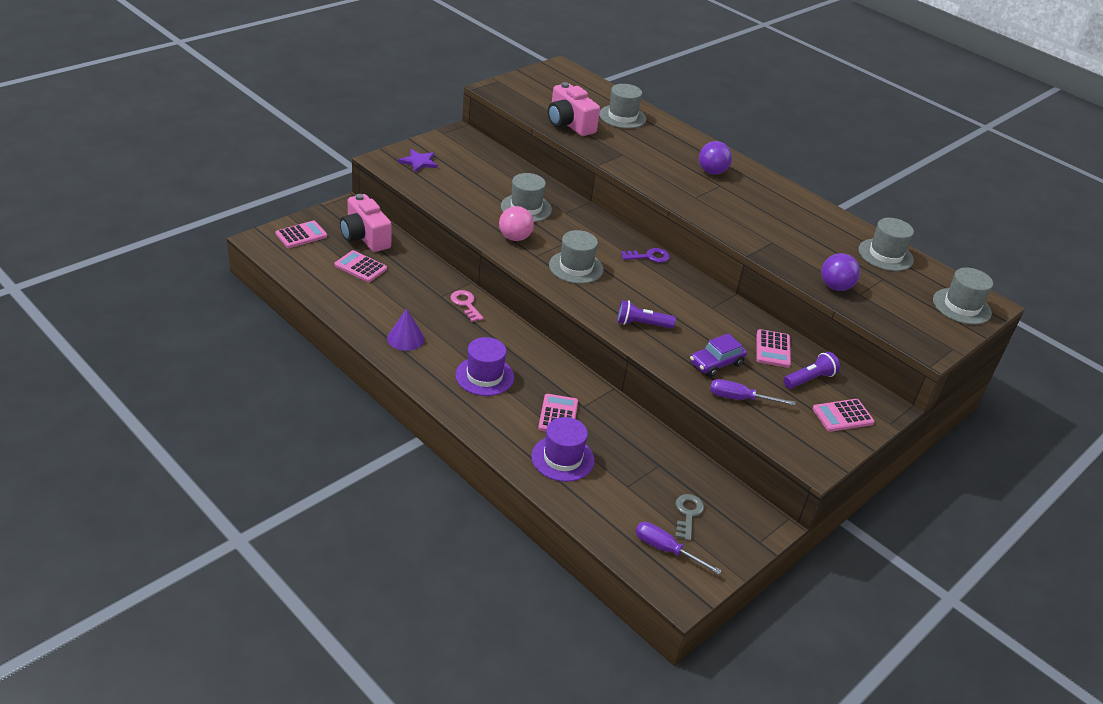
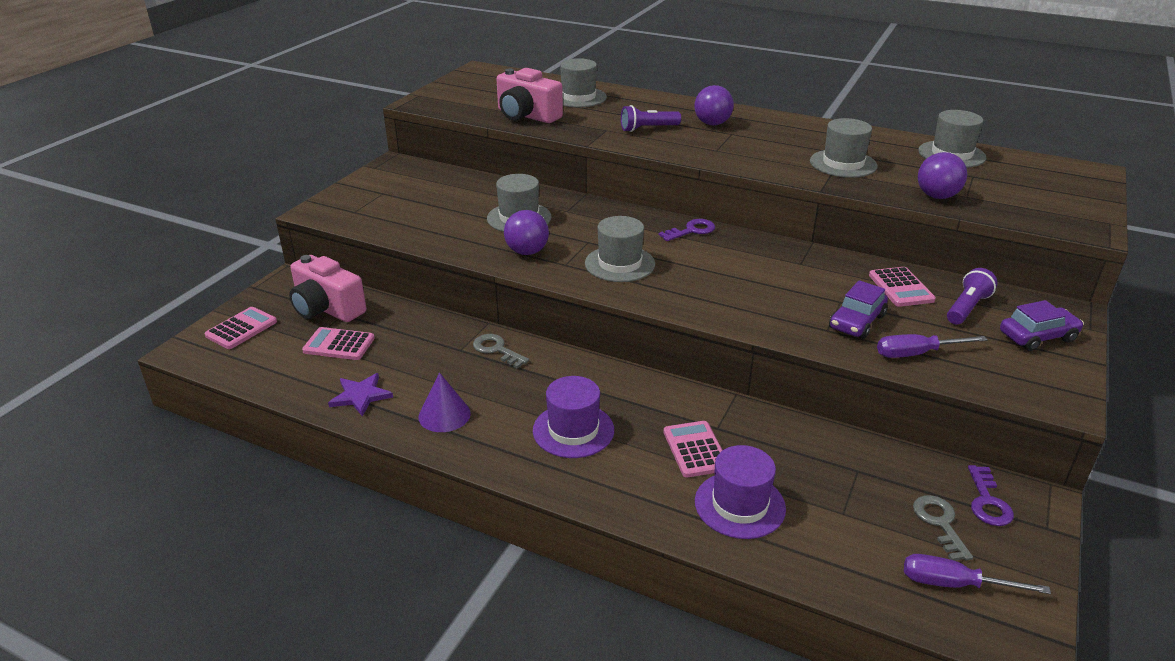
camera: 15 degrees left, 5 degrees down
purple star [398,149,438,173] -> purple star moved to [328,373,393,417]
pink key [450,290,484,322] -> grey key [473,334,529,368]
pink ball [499,206,534,241] -> purple ball [504,210,549,255]
purple flashlight [617,300,676,329] -> purple flashlight moved to [621,105,681,132]
pink calculator [813,399,874,432] -> purple car [1000,300,1084,351]
grey hat [933,268,993,325] -> grey hat moved to [810,118,878,178]
none -> purple key [968,465,1014,526]

